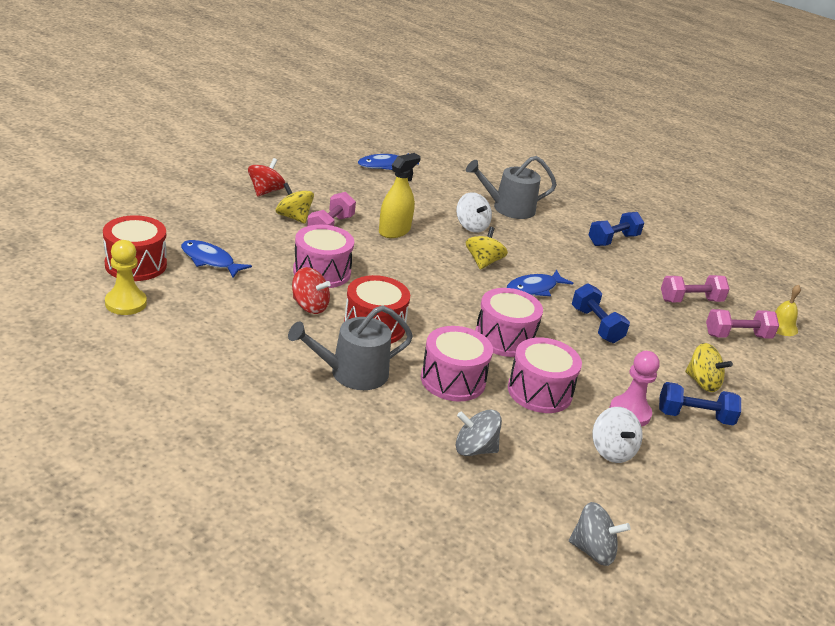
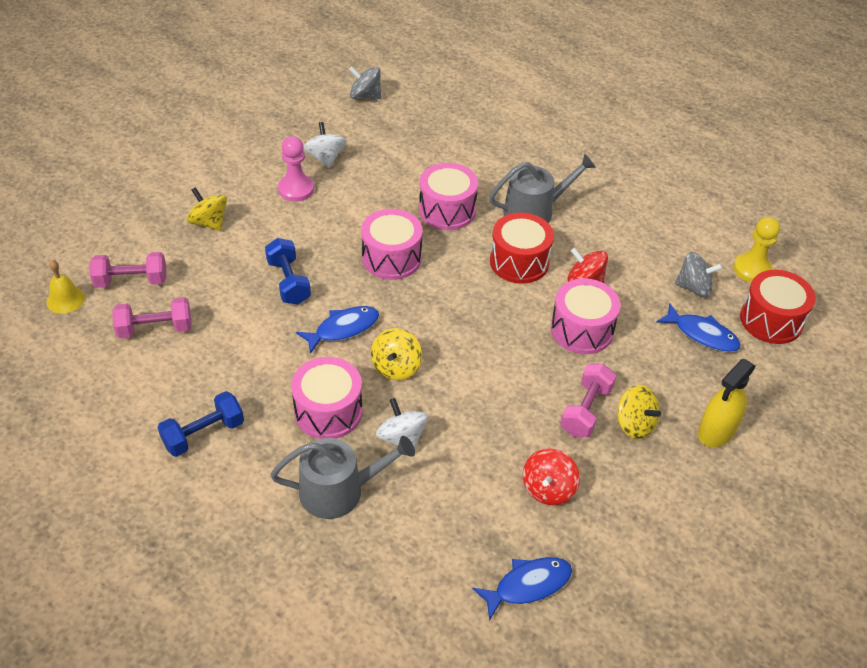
camera: 175 degrees left, 15 degrees up
red spinning top [248,158,286,197] -> red spinning top moved to [523,448,580,505]
yellow spray bottle [379,153,421,238] -> yellow spray bottle moved to [698,359,756,447]
grey spinning top [456,410,502,456] -> grey spinning top moved to [675,252,723,298]
pink drum [508,337,582,413] -> pink drum moved to [291,357,363,439]
blue dumbbell [659,382,741,426] -> none

